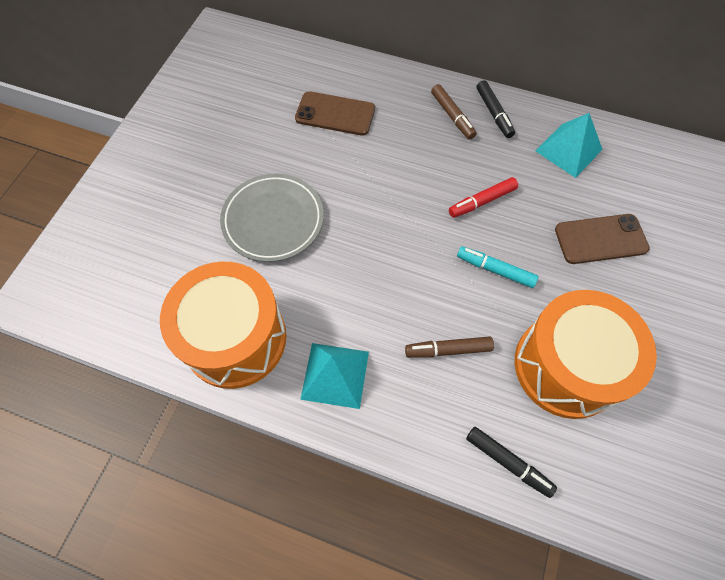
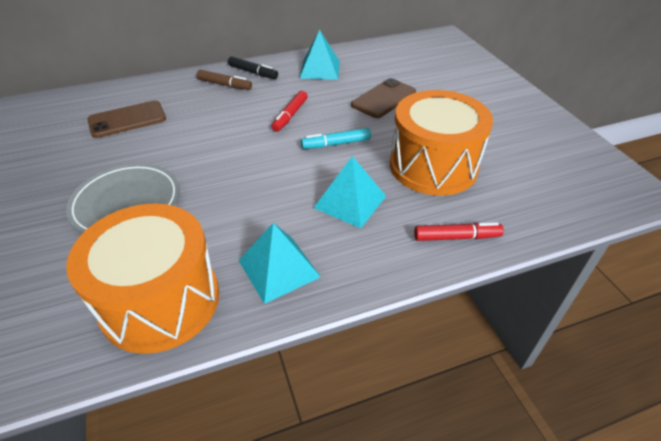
camera: 40 degrees left, 20 degrees down
brown marker [405,336,494,358] -> turquoise pyramid [314,156,386,228]
black marker [466,427,557,498] -> red marker [414,222,504,241]

